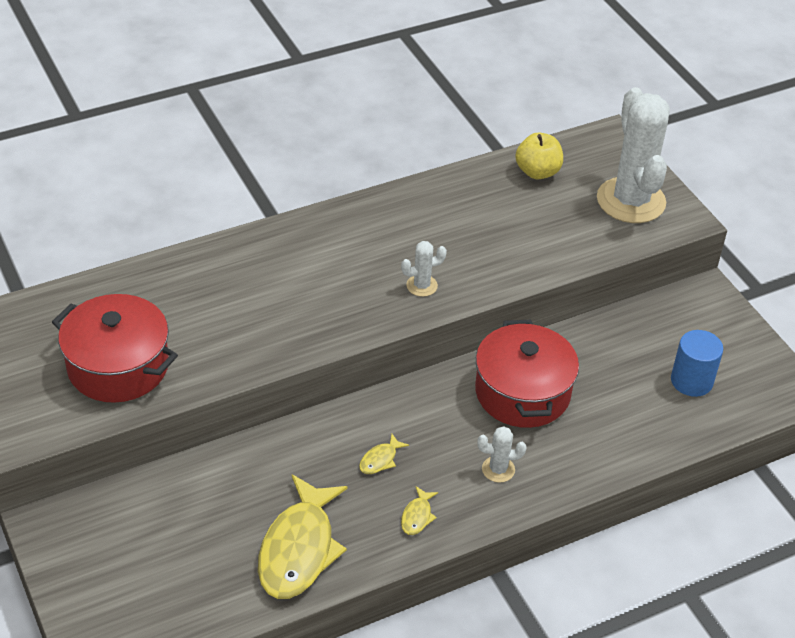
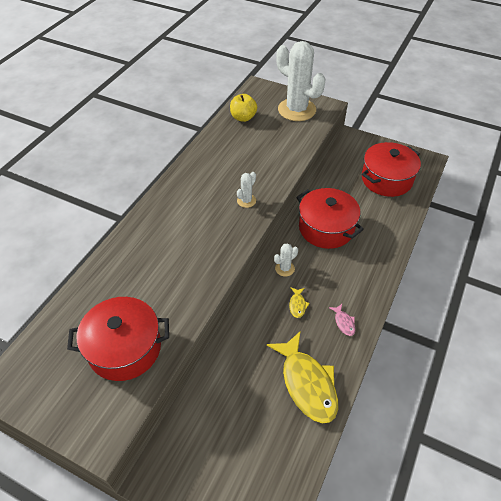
camera: 35 degrees left, 5 degrees up
yellow fish [401,486,438,535] -> pink fish [329,304,355,336]
white cactus [478,426,527,483] -> white cactus moved to [274,243,298,276]
blue cylinder [671,330,723,397] -> red pot [362,142,421,197]

